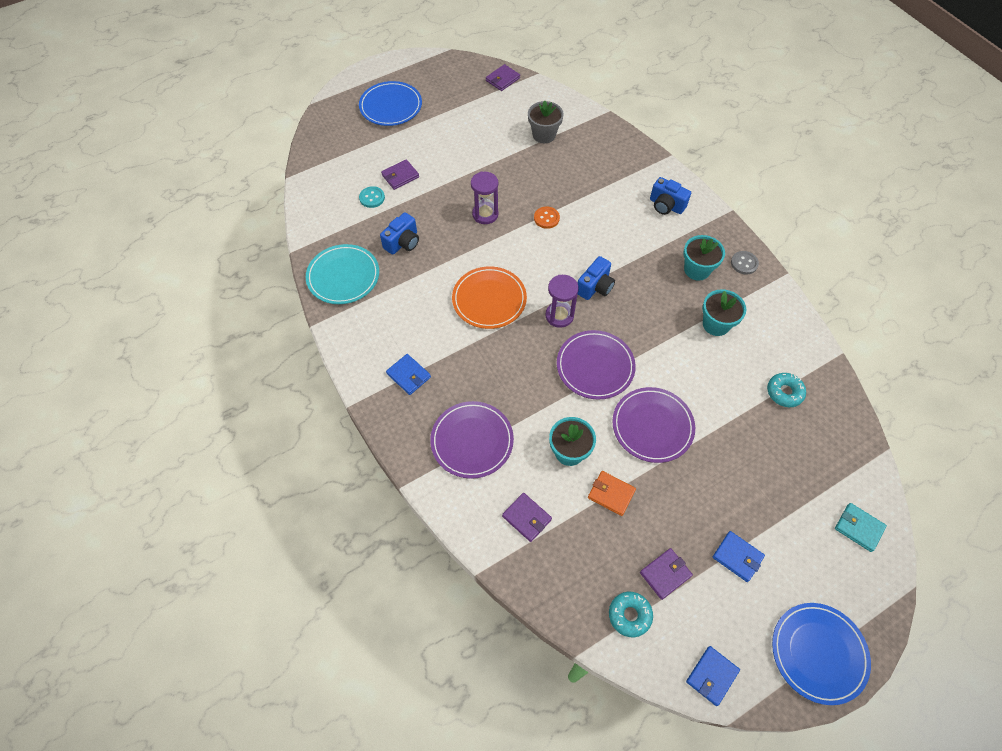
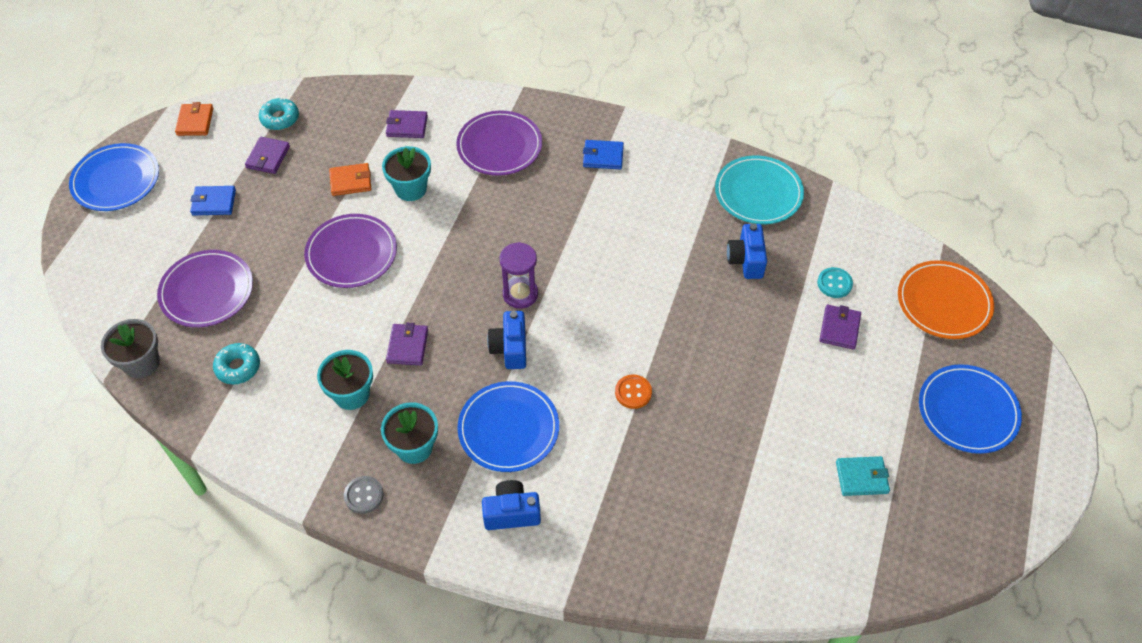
camera: 140 degrees right, 5 degrees down
orange plate [452,266,527,329] -> orange plate moved to [898,260,994,339]
purple hourglass [471,171,499,224] -> none
purple wallet [486,64,520,91] -> purple wallet moved to [386,322,428,366]
grey flower pot [528,100,564,143] -> grey flower pot moved to [101,319,160,378]
purple plate [557,330,636,400] -> purple plate moved to [157,250,253,327]
blue wallet [686,646,740,706] -> orange wallet [175,102,213,136]
turquoise wallet [835,503,887,552] -> turquoise wallet moved to [836,456,890,496]
none -> blue plate [457,381,559,472]

